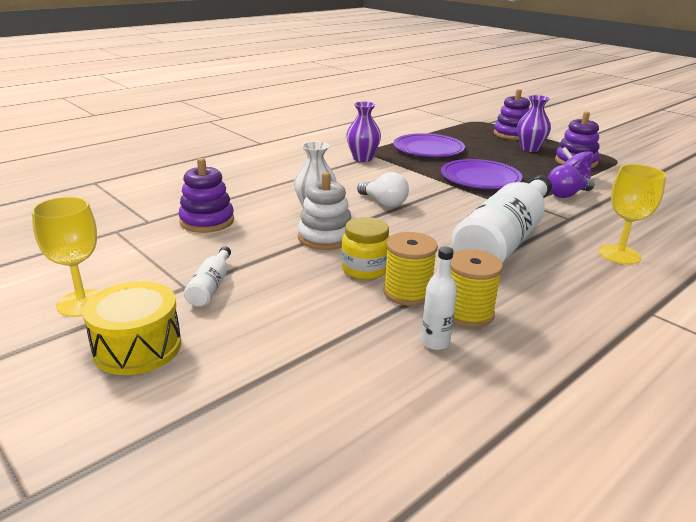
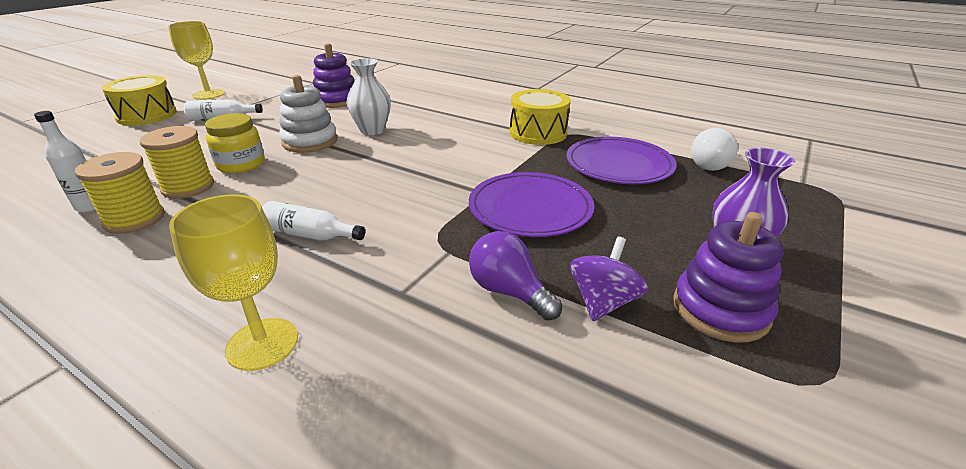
camera: 75 degrees right, 5 degrees up
purple vase [346,101,381,162] -> yellow drum [510,89,571,145]
white light bulb [357,172,409,207] -> white light bulb moved to [691,128,738,171]
white bottle [451,175,552,263] -> white bottle [262,201,365,241], size x0.42
purple stacking toy [494,89,530,140] -> none

